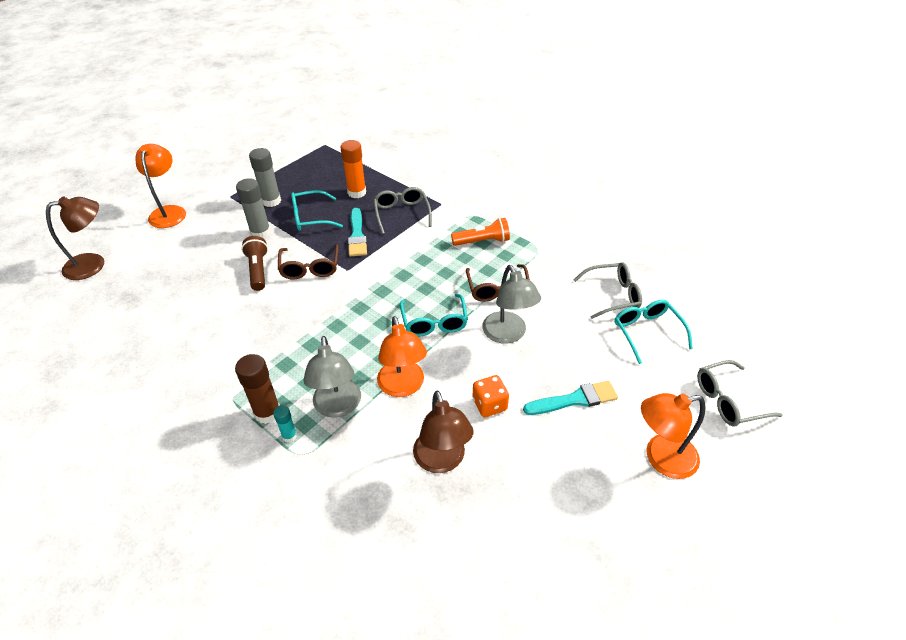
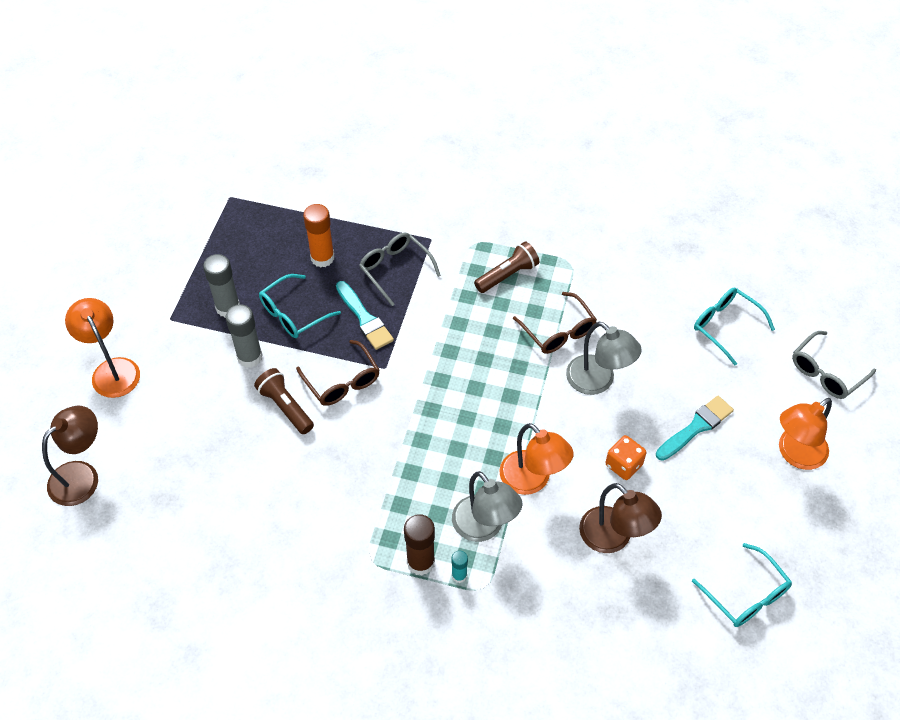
camera: 25 degrees left, 10 degrees up
turquoise glasses [400,294,468,337] -> turquoise glasses moved to [692,543,792,627]
orange flashlight [451,218,510,246] -> brown flashlight [474,242,540,293]
grey glasses [573,262,642,319] -> none

